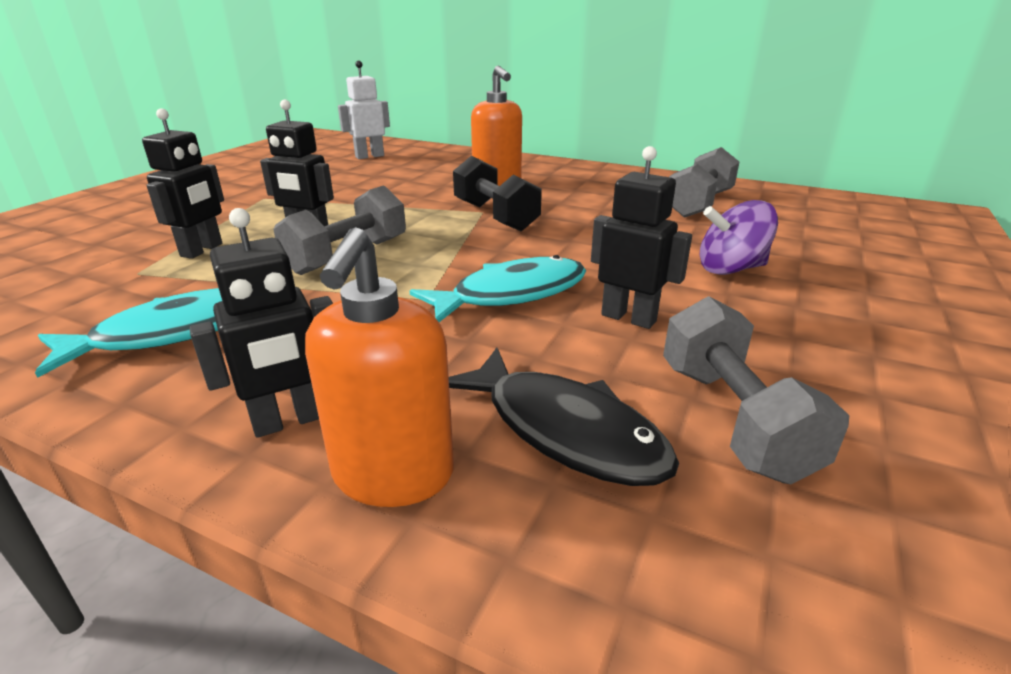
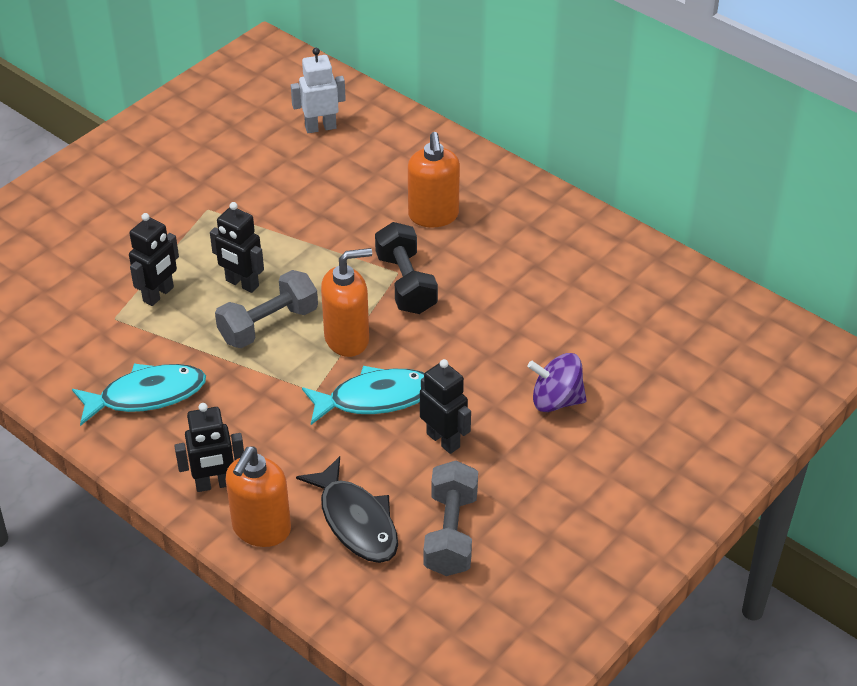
camera: 15 degrees right, 15 degrees up
grey dumbbell [669,147,739,218] -> none
none -> orange soap dispenser [321,248,372,357]

